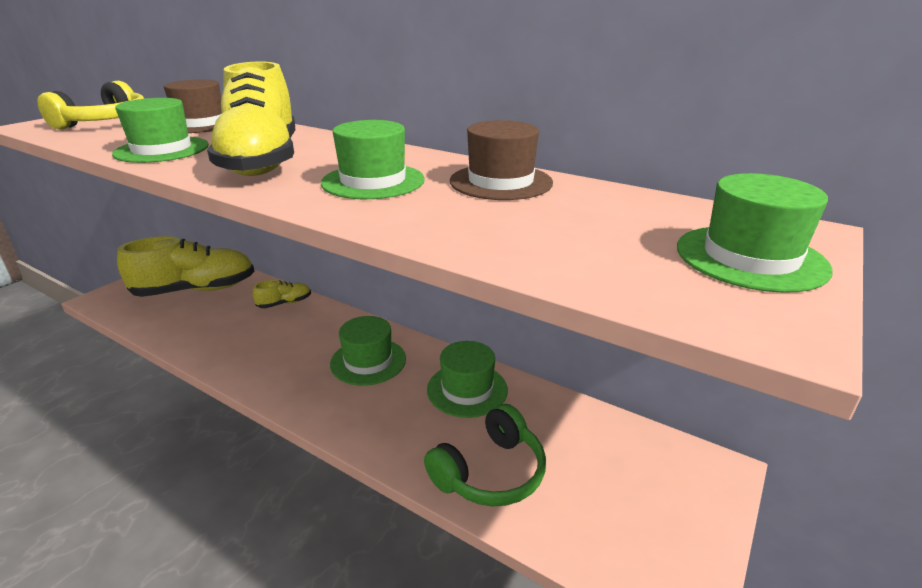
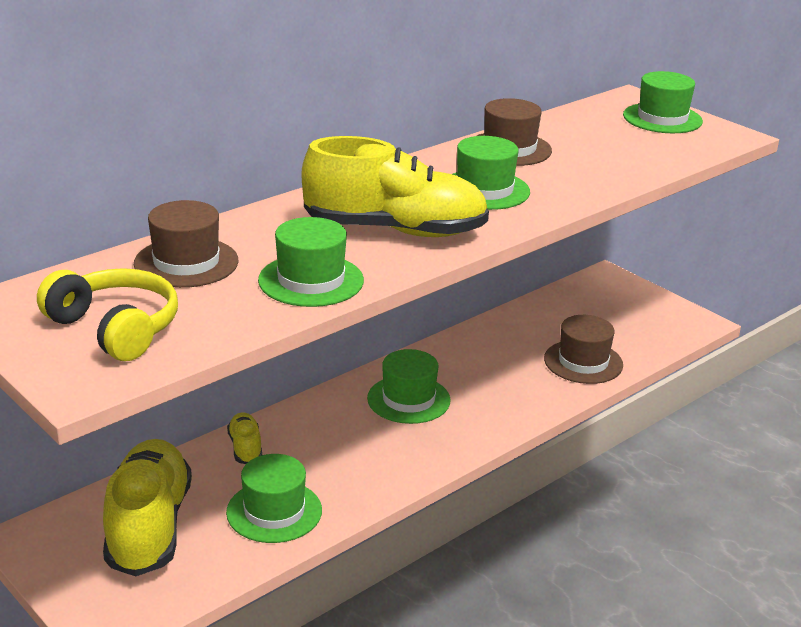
camera: 75 degrees left, 0 degrees up
green headphones [424,404,546,506] -> brown hat [544,315,623,384]
green hat [427,341,508,418] -> green hat moved to [226,454,322,543]

